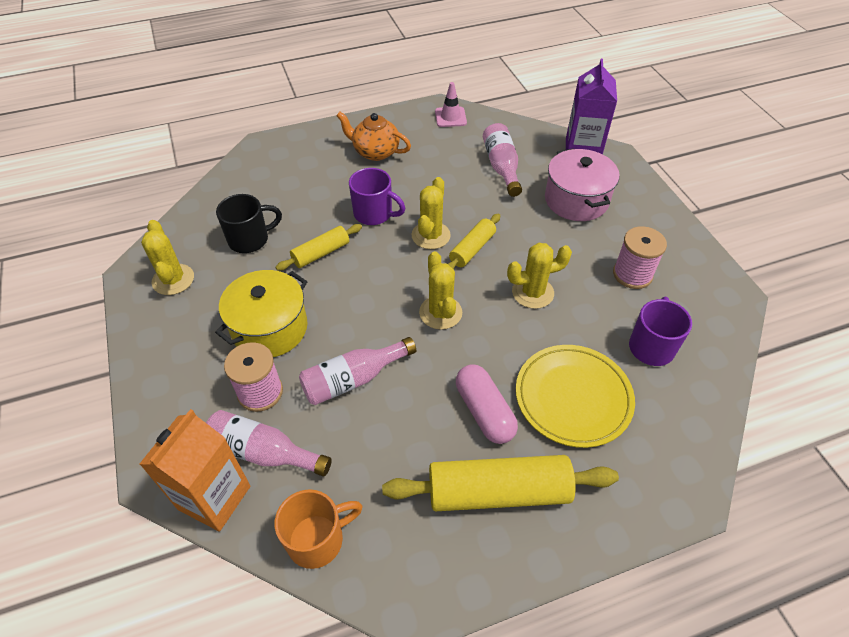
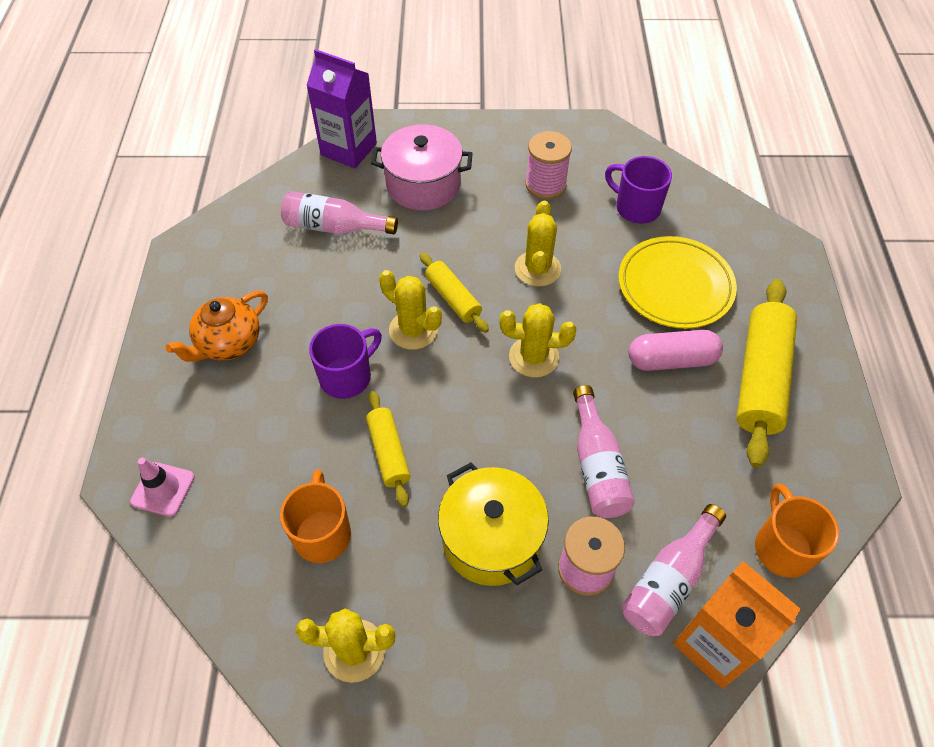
camera: 70 degrees left, 5 degrees up
black mug [216,194,282,253] -> orange mug [280,470,351,563]
pink traffic cone [435,82,467,127] -> pink traffic cone moved to [130,458,195,517]

